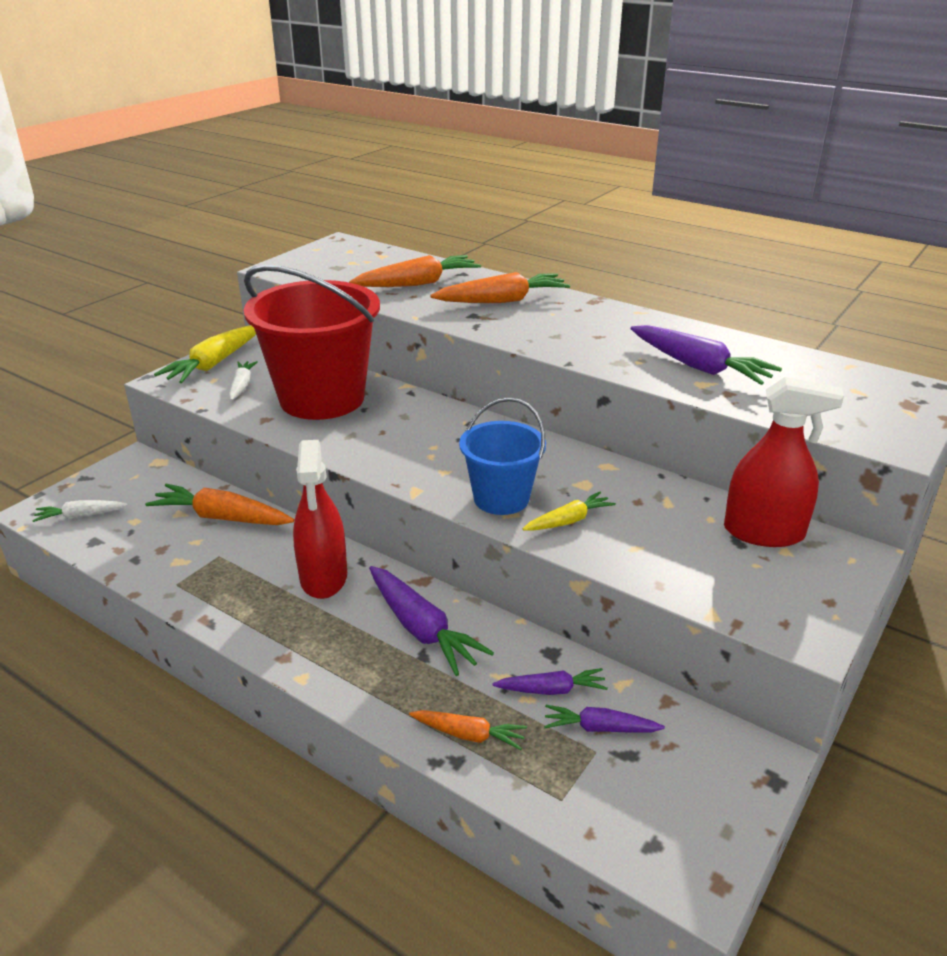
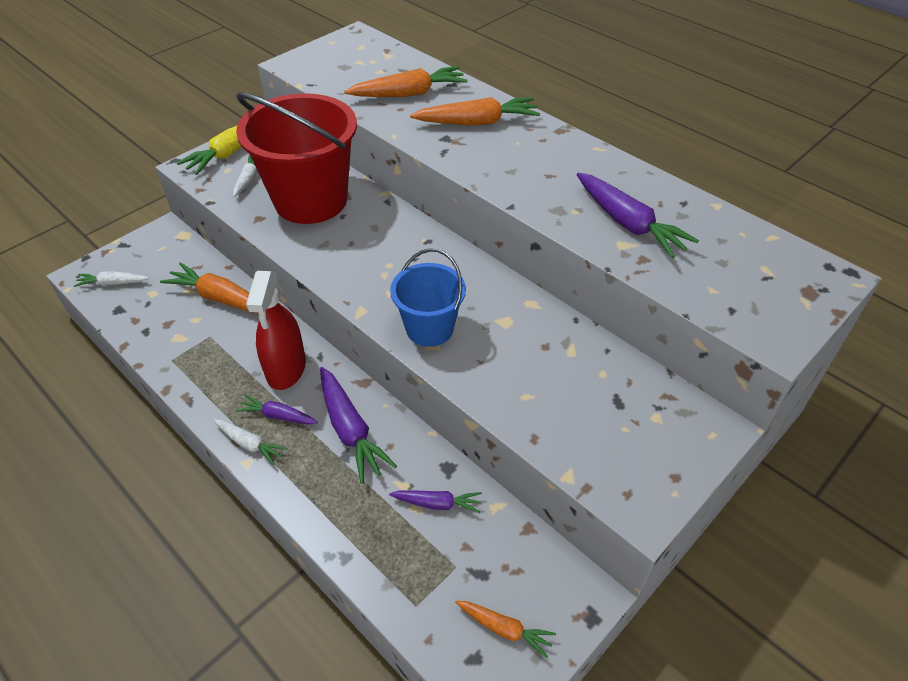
camera: 10 degrees right, 15 degrees up
orange carrot [409,710,527,750] -> orange carrot moved to [455,601,556,658]
yellow carrot [523,492,616,531] -> none
purple carrot [544,705,665,733] -> purple carrot moved to [236,395,318,425]
red spray bottle [724,377,844,547] -> none
none -> white carrot [214,419,287,465]

